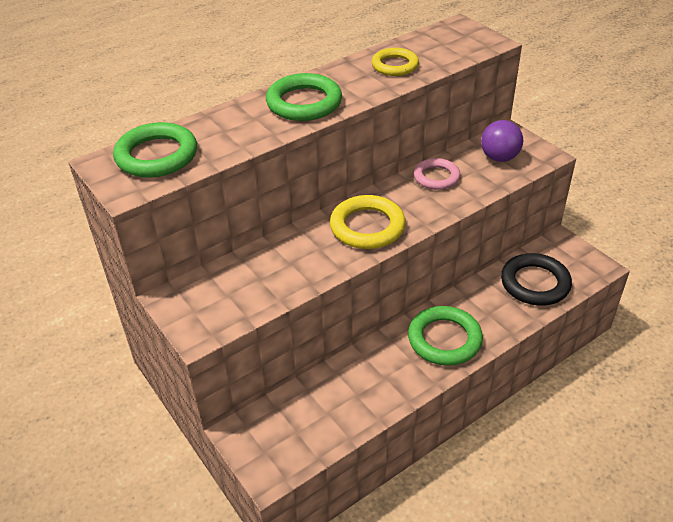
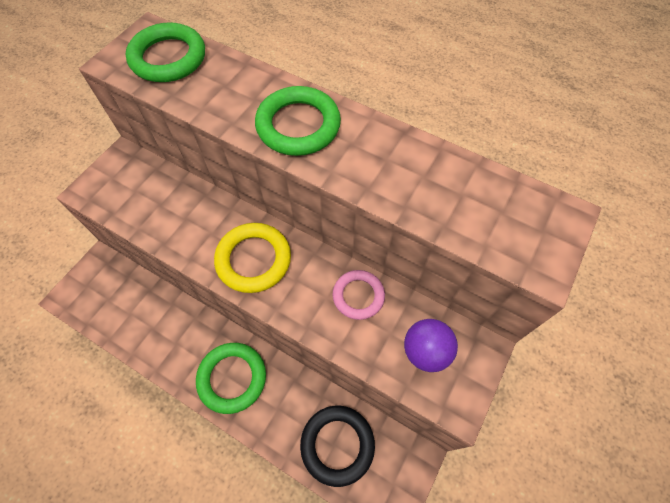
camera: 65 degrees right, 20 degrees up
yellow ring [372,48,419,76] -> none

